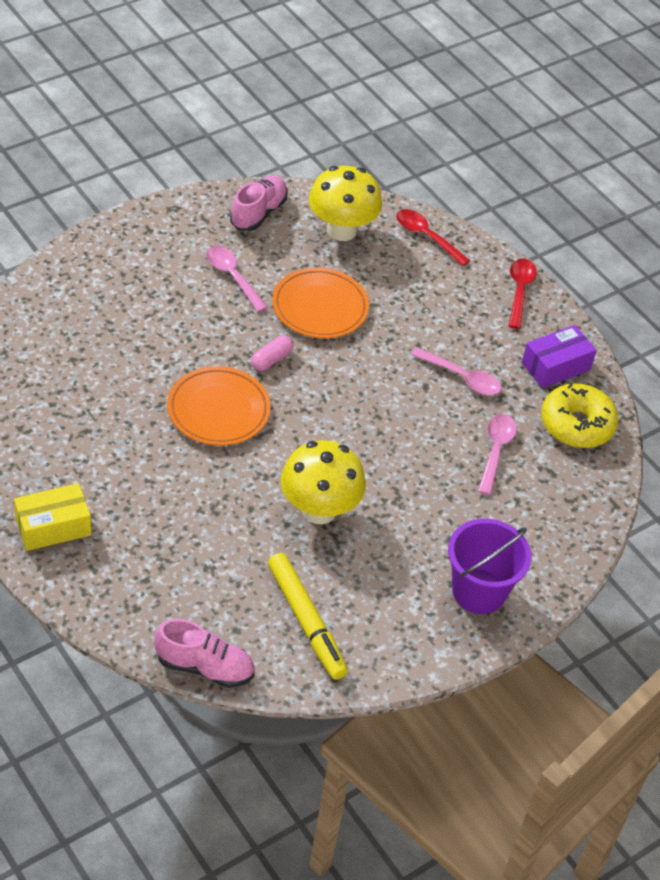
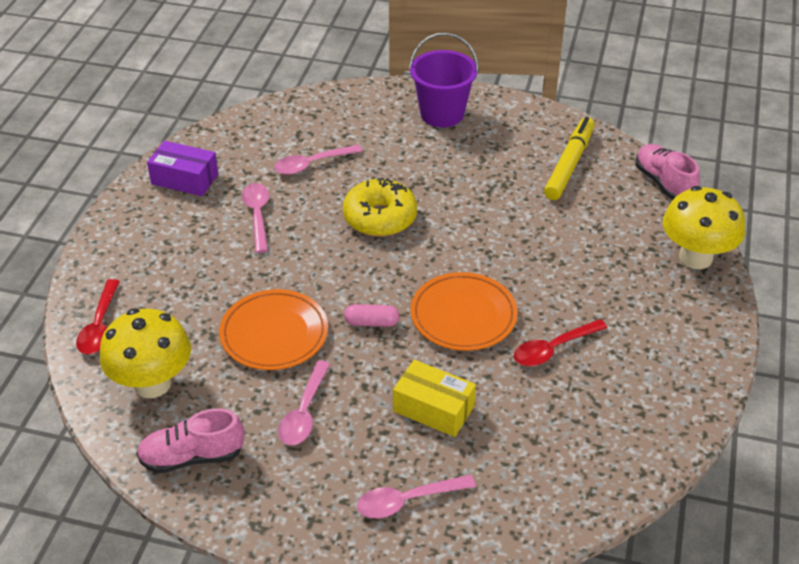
camera: 125 degrees left, 5 degrees down
yellow box [14,483,91,551] -> yellow box moved to [393,360,476,437]
yellow mushroom [281,440,366,524] -> yellow mushroom moved to [663,186,745,269]
red spoon [509,258,537,329] -> red spoon moved to [514,319,607,366]
yellow donut [541,383,619,448] -> yellow donut moved to [343,178,417,237]
none -> pink spoon [357,475,476,518]

